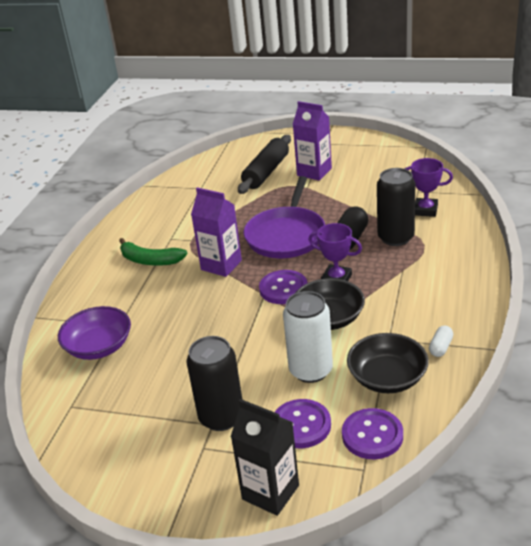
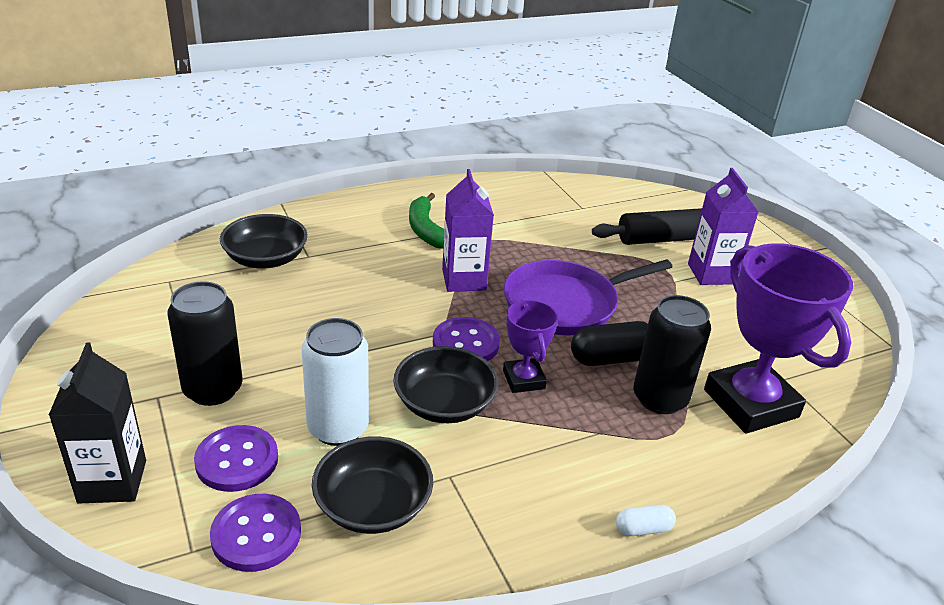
camera: 45 degrees right, 0 degrees up
purple bowl [58,306,131,360] -> black bowl [220,214,308,269]
purple trophy [405,158,453,217] -> purple trophy [704,243,853,434], size x1.94
white capsule [429,326,453,357] -> white capsule moved to [616,505,676,536]

